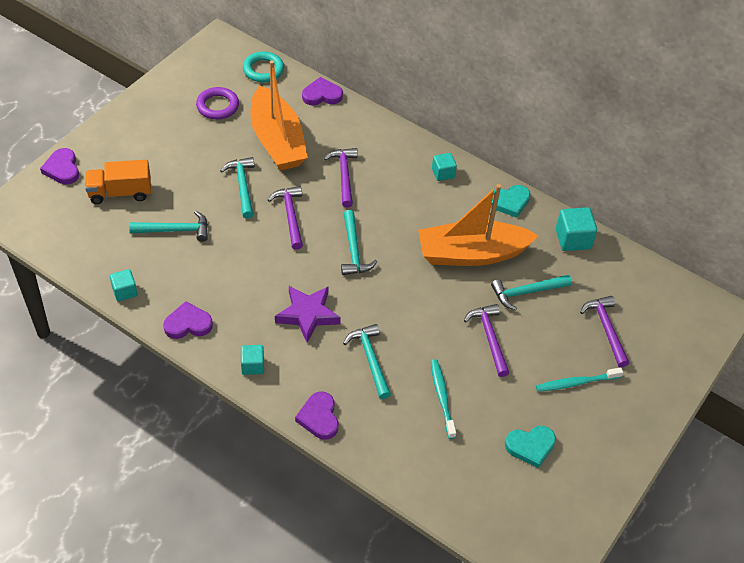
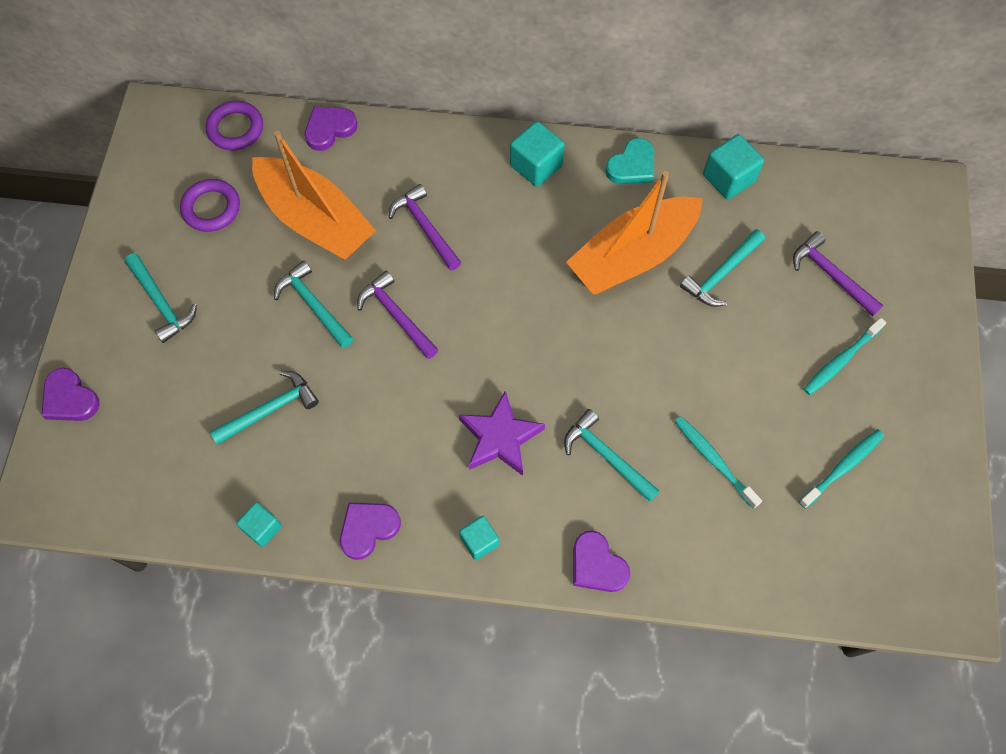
camera: 25 degrees left, 15 degrees up
orange truck [85,160,151,204] -> none
turquoise ring [243,51,284,82] -> purple ring [205,101,263,150]
turquoise hammer [341,210,377,275] -> turquoise hammer moved to [125,253,197,343]
turquoise cube [432,153,457,181] -> turquoise cube [510,121,565,187], size x1.56
purple hammer [464,304,509,377] -> none
turquoise heart [505,426,556,468] -> turquoise toothbrush [799,429,884,509]

